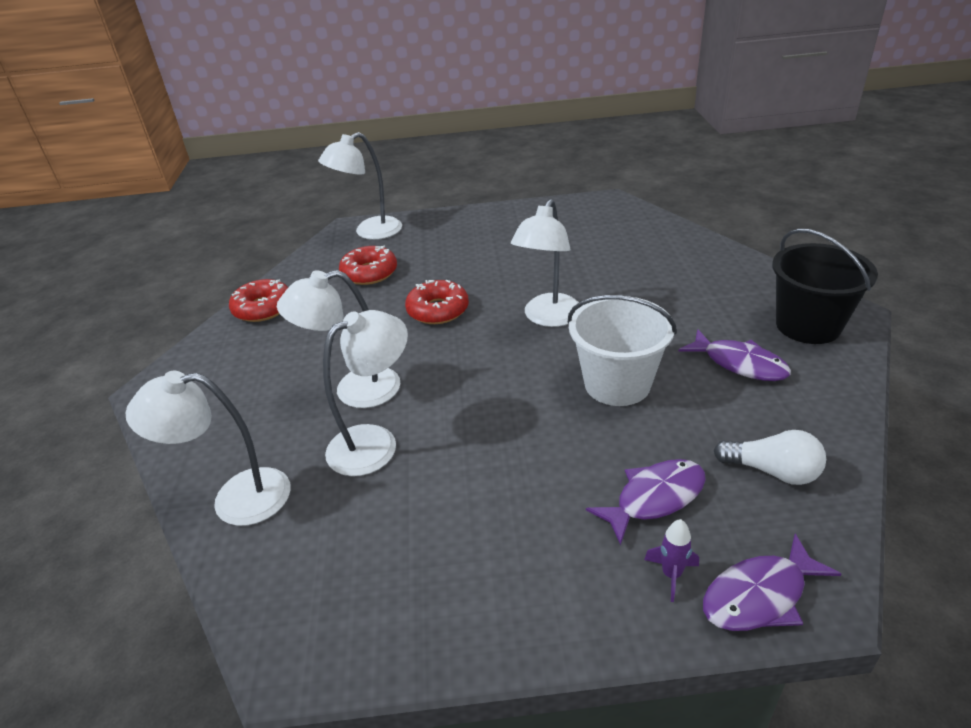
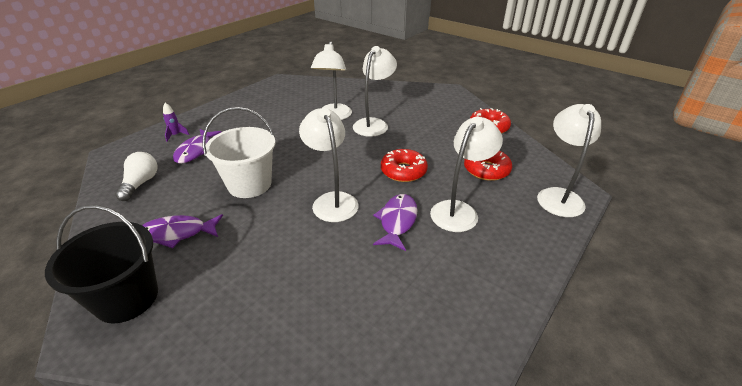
camera: 130 degrees right, 0 degrees up
white lamp [125,371,290,526] -> white lamp moved to [430,117,503,232]
purple fish [703,534,841,631] -> purple fish moved to [373,194,418,251]
white light bulb [714,430,826,485] -> white light bulb turned 120 degrees clockwise [115,152,158,201]

